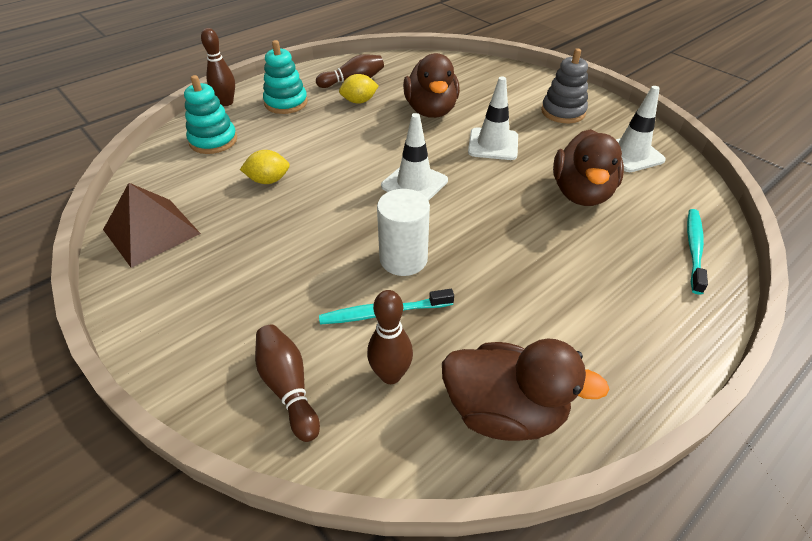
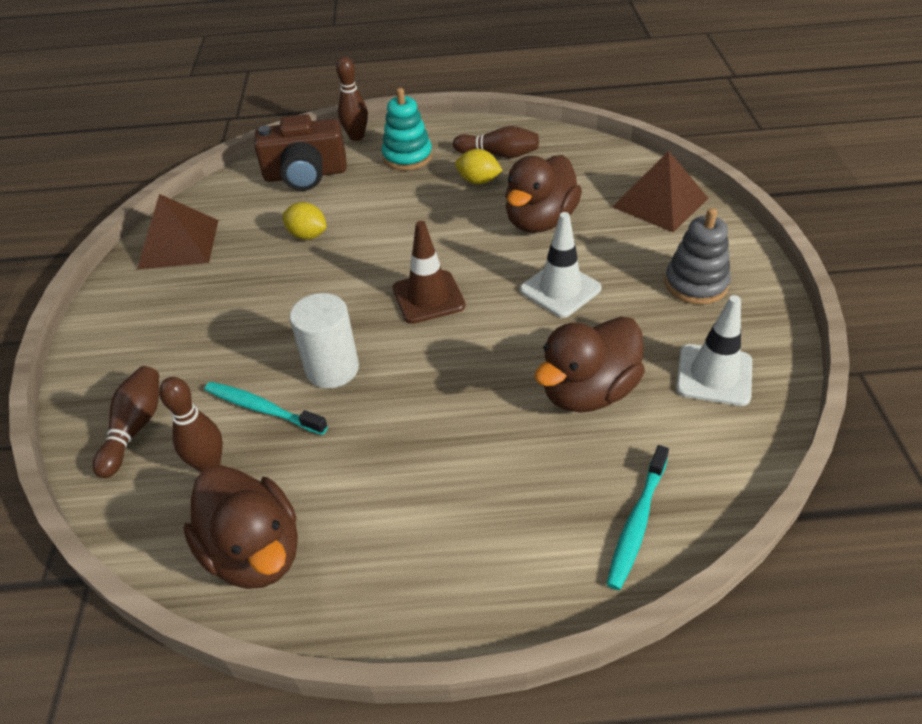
camera: 40 degrees right, 0 degrees up
turquoise stacking toy [184,75,237,154] -> brown camera [254,114,347,191]
white traffic cone [381,113,448,201] -> brown traffic cone [392,221,466,324]
turquoise toothbrush [687,209,708,295] -> turquoise toothbrush turned 150 degrees clockwise [607,445,669,590]
none -> brown pyramid [613,151,709,232]

